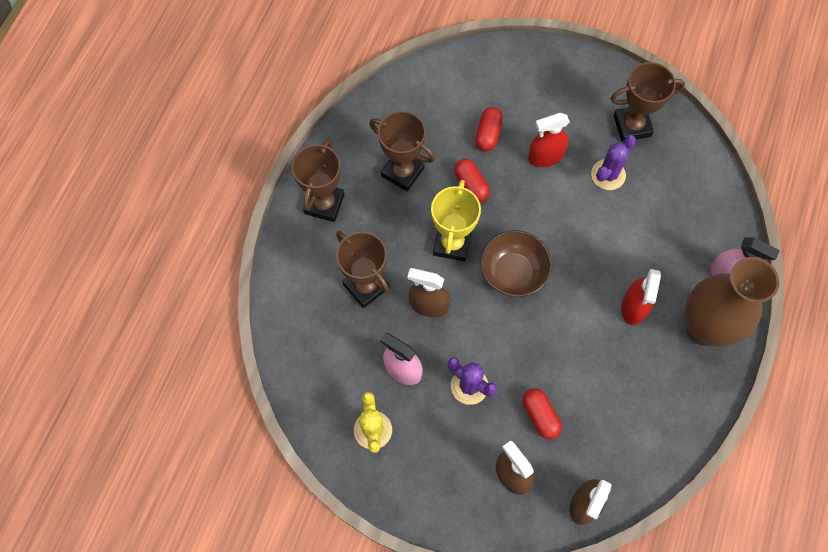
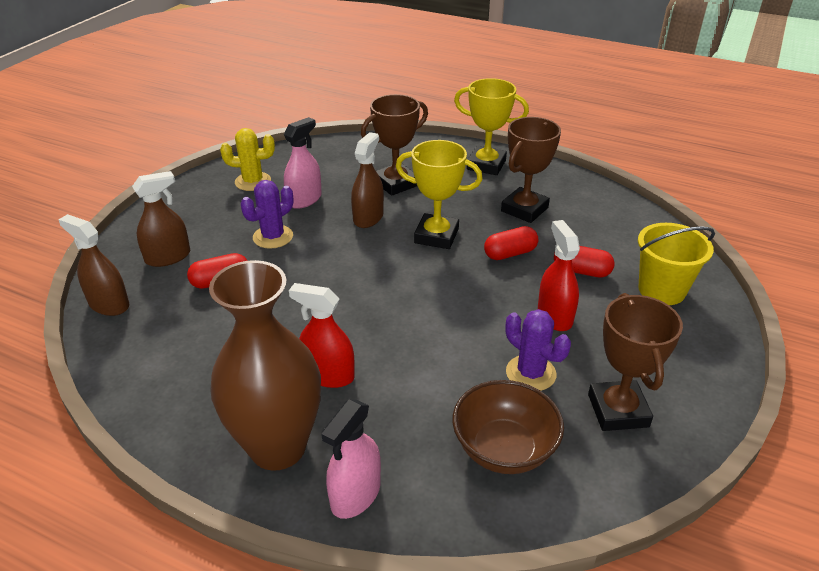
camera: 95 degrees right, 30 degrees down
brown trophy [292,139,344,222] -> yellow trophy [454,78,529,175]
brown bowl [481,230,552,297] -> brown bowl moved to [452,380,564,474]
none -> yellow bucket [638,223,715,305]

